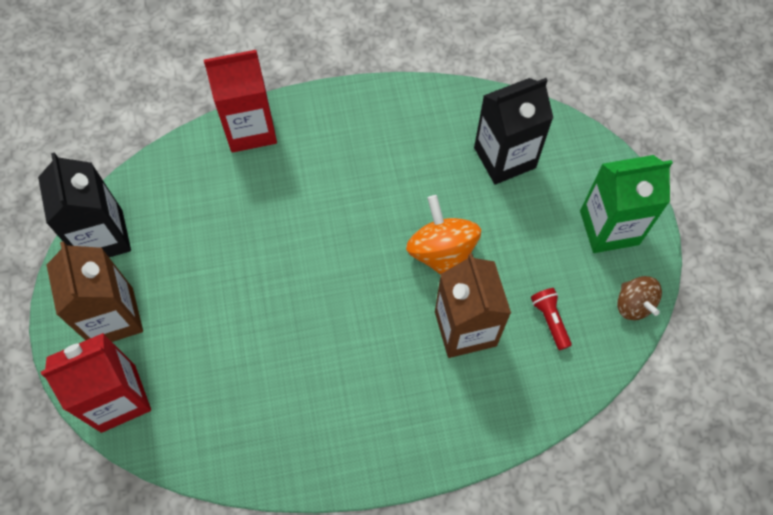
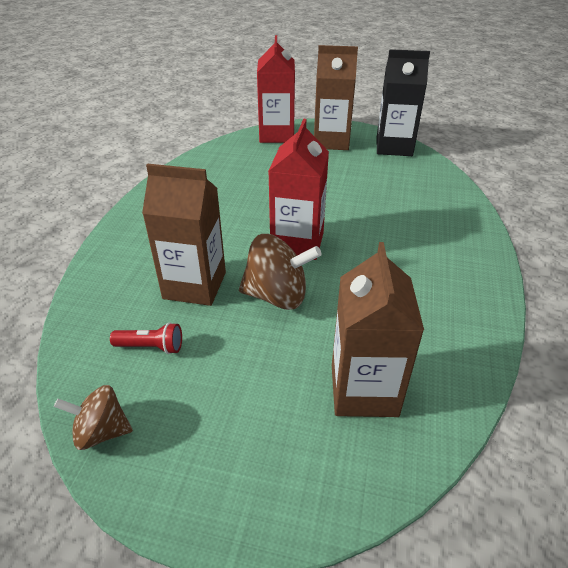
camera: 115 degrees right, 25 degrees down
red carton [204,50,277,153] -> red carton moved to [268,119,329,260]
orange spinning top [406,195,481,274] -> brown spinning top [239,234,322,310]
black carton [474,78,553,185] -> brown carton [332,242,424,417]
green carton [580,155,673,253] -> none

